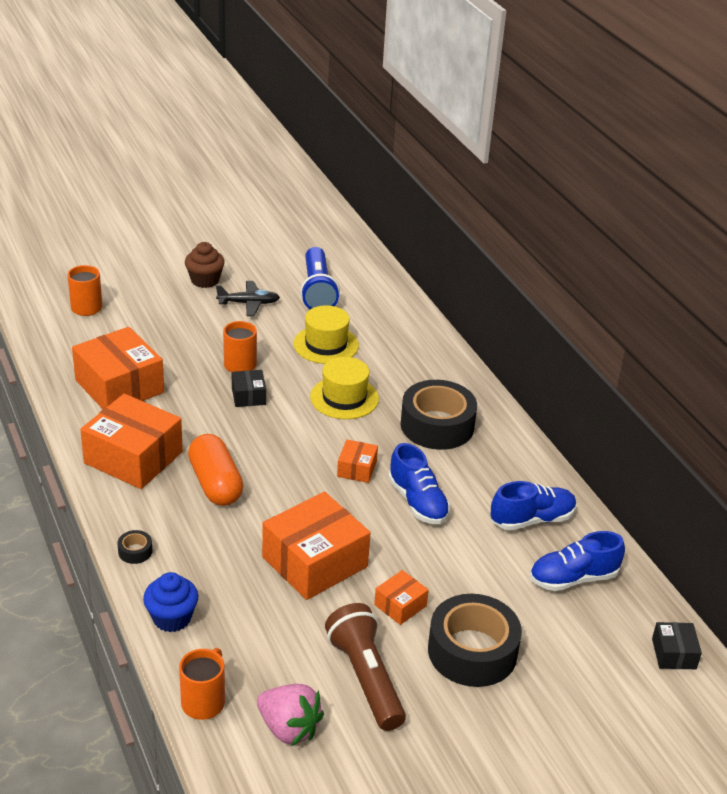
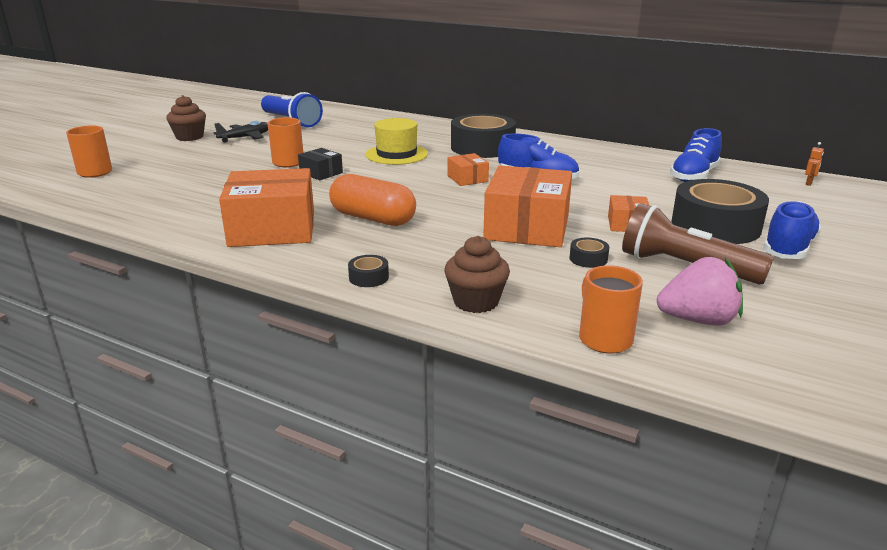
camera: 35 degrees left, 10 degrees down
orange box [72,327,164,409] -> none
blue cupcake [143,572,198,632] -> brown cupcake [444,236,510,313]
yellow hat [294,305,359,364] -> none
blue shoe [491,481,577,530] -> blue shoe moved to [763,201,821,259]
black box [652,622,702,669] -> orange robot [805,142,824,186]
none -> black tape [570,237,609,268]

